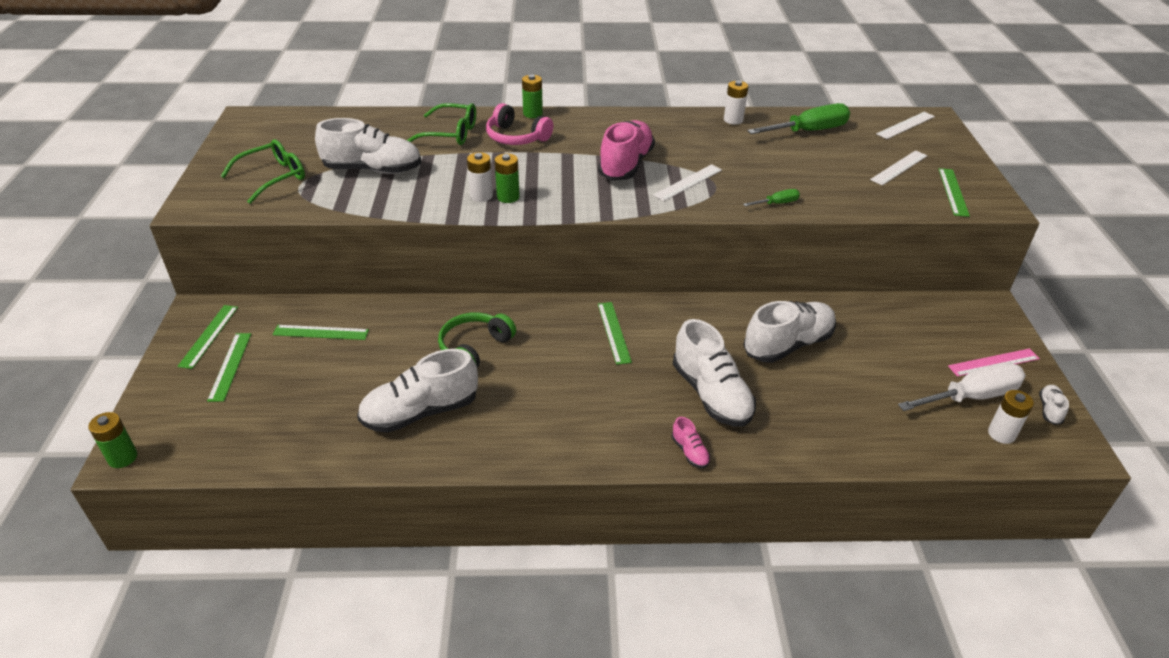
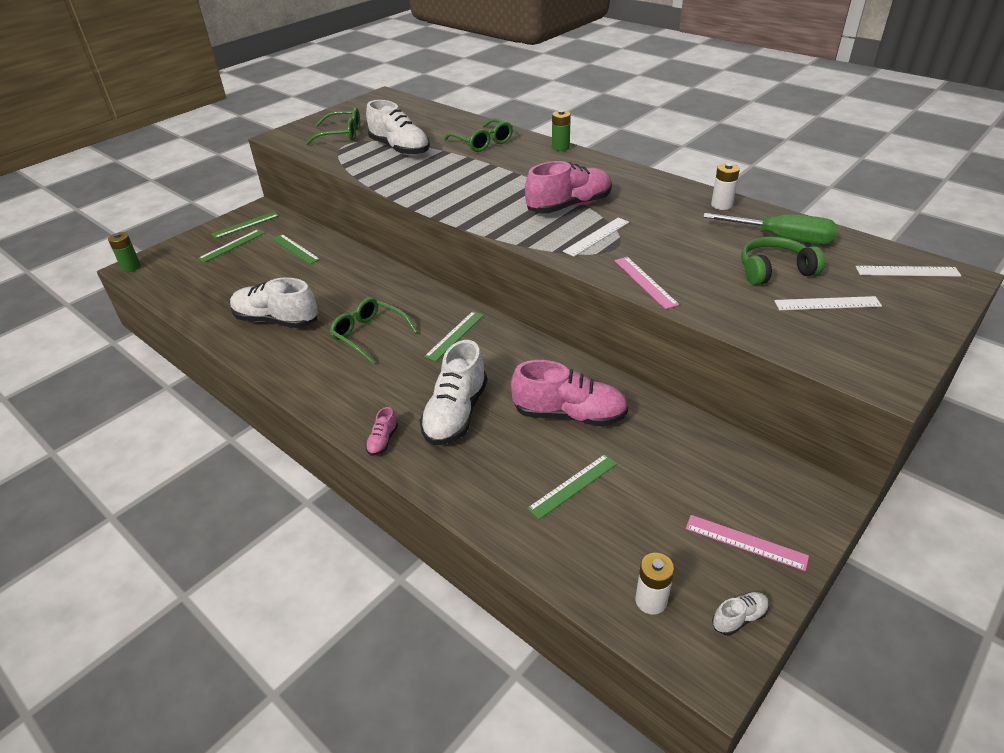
camera: 45 degrees right, 0 degrees up
green headphones [438,312,516,368] -> green headphones moved to [741,236,825,285]
white battery [467,152,493,202] -> none
pink headphones [486,103,553,145] -> none
green battery [495,153,520,203] -> none
white ruler [653,164,722,201] -> white ruler turned 45 degrees counterclockwise [563,218,629,257]
green screwdriver [743,189,800,206] -> pink ruler [614,257,679,309]
white shoe [743,301,836,363] -> pink shoe [511,360,628,426]
white screwdriver [898,362,1026,411] -> none
green ruler [939,168,970,217] -> green ruler moved to [527,454,617,519]
none -> green glasses [330,297,418,364]

